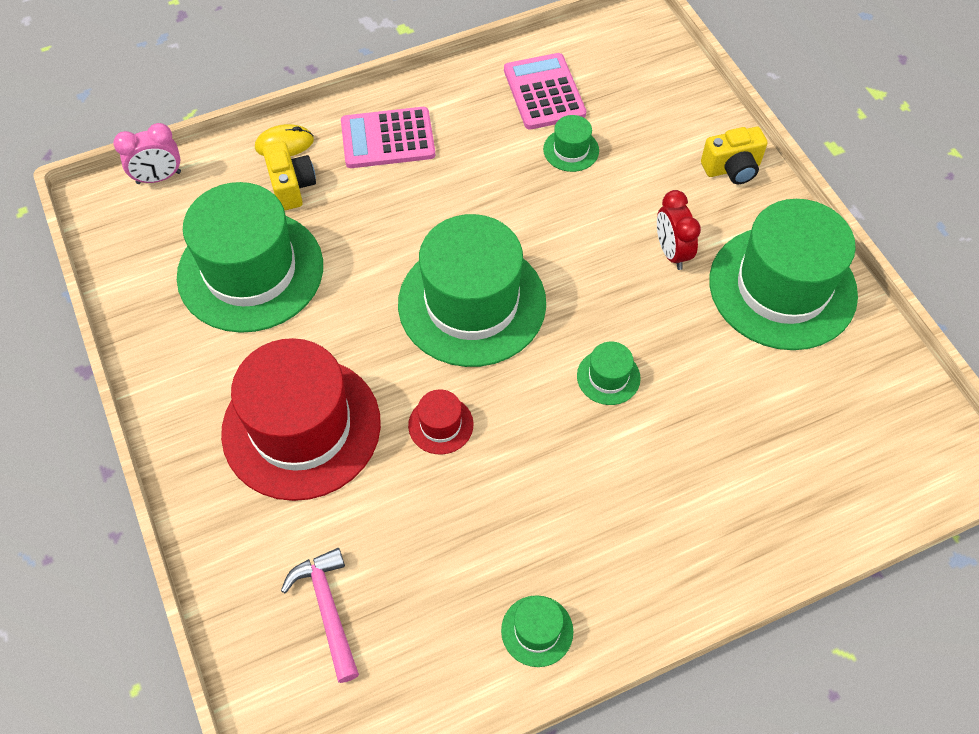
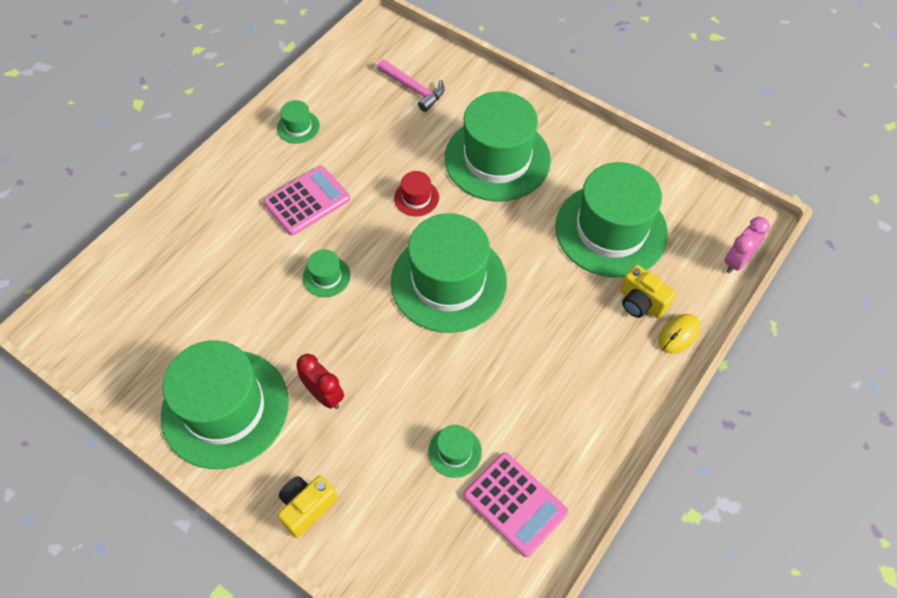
camera: 150 degrees right, 0 degrees up
red hat [221,338,381,501] -> green hat [445,91,551,202]
pink calculator [341,107,435,168] -> pink calculator moved to [263,166,350,236]

